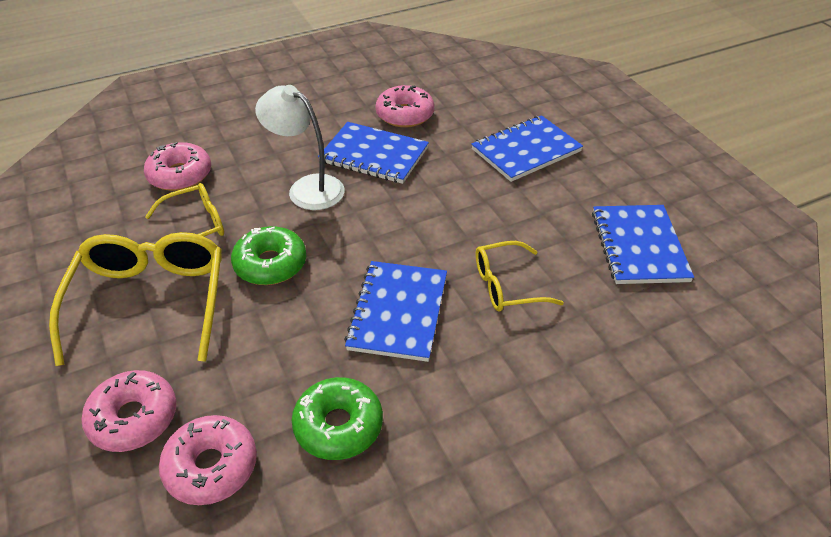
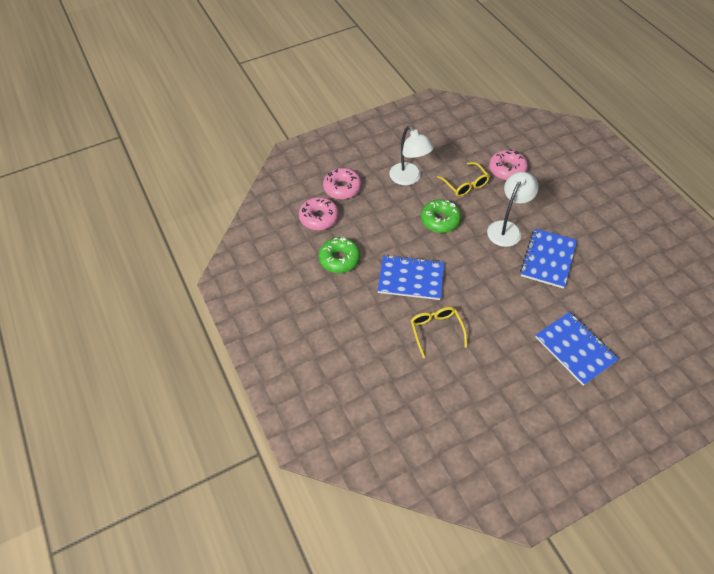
camera: 90 degrees right, 10 degrees up
yellow glasses [49,232,222,366] -> white lamp [389,126,434,185]
pink donut [376,85,434,128] -> none
blue notebook [592,205,694,284] -> none

